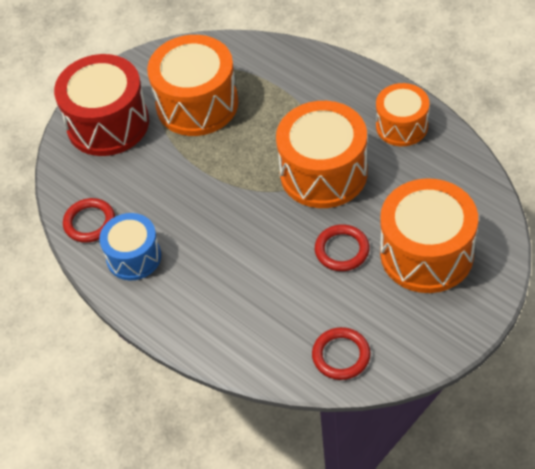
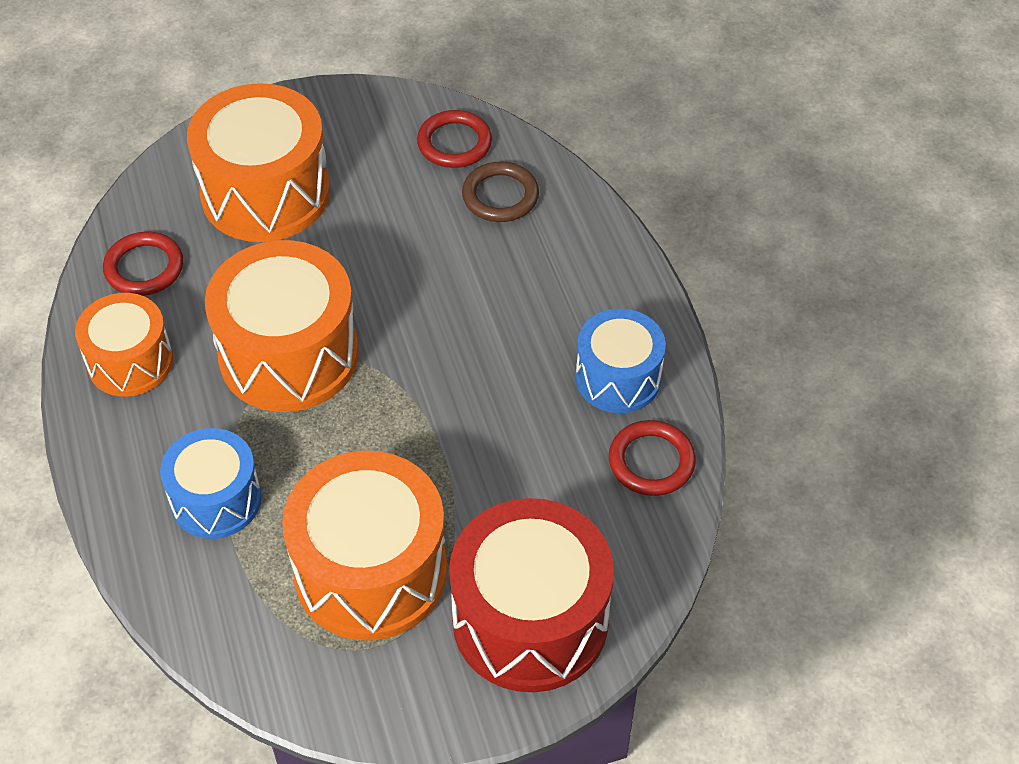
camera: 155 degrees left, 0 degrees up
red ring [315,225,370,271] -> red ring moved to [103,232,183,296]
none -> blue drum [160,428,262,539]
none -> brown ring [462,162,539,222]

